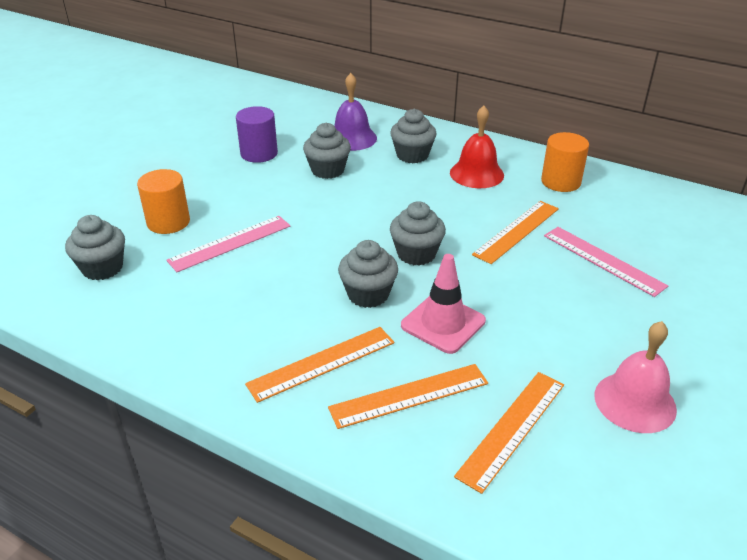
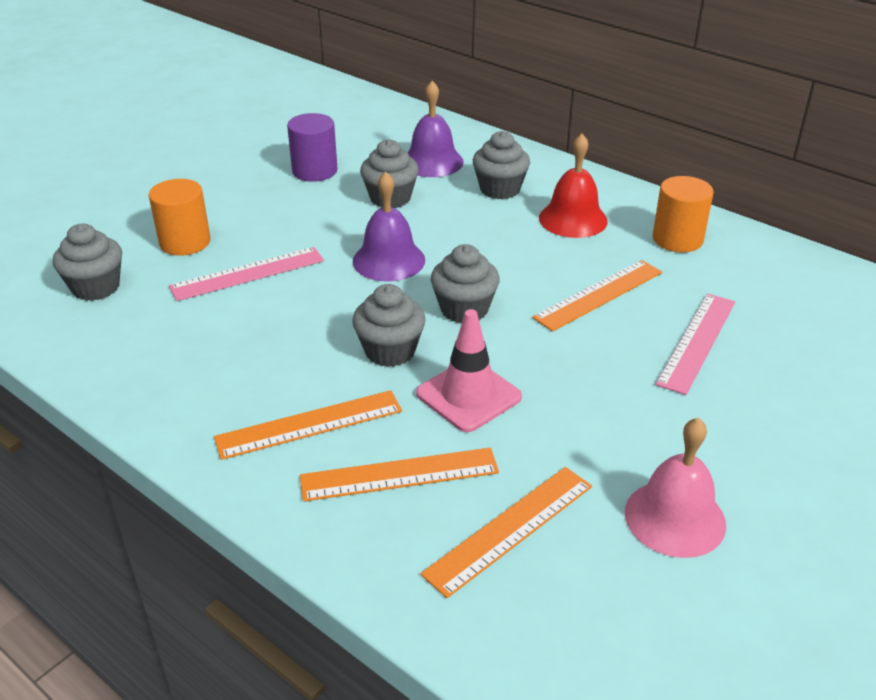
camera: 10 degrees right, 0 degrees up
pink ruler [544,227,668,297] -> pink ruler turned 60 degrees clockwise [655,294,735,395]
none -> purple bell [353,172,425,282]

